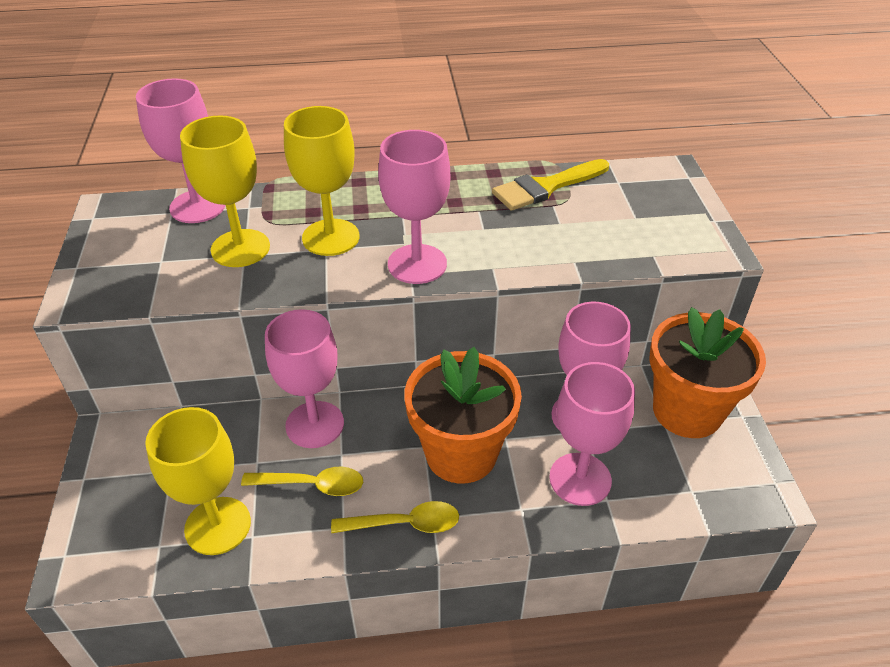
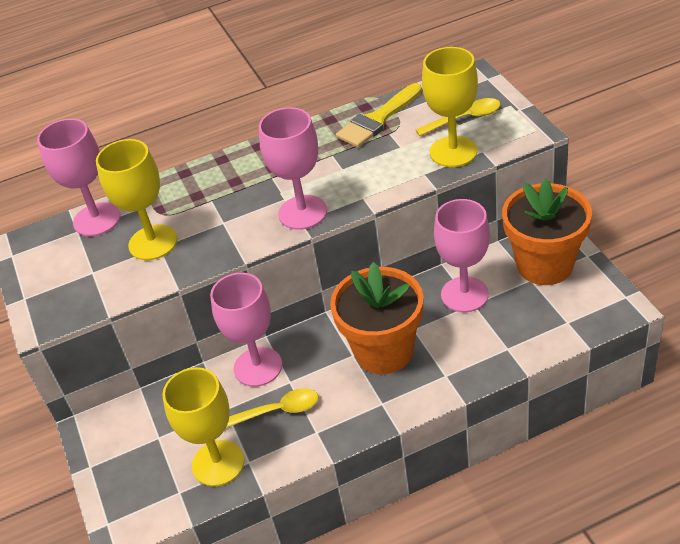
camera: 10 degrees left, 0 degrees up
yellow goblet [284,106,359,256] -> yellow goblet moved to [422,47,478,167]
yellow spoon [331,501,459,533] -> yellow spoon moved to [415,98,500,136]
pink goblet [549,362,635,506] -> none

